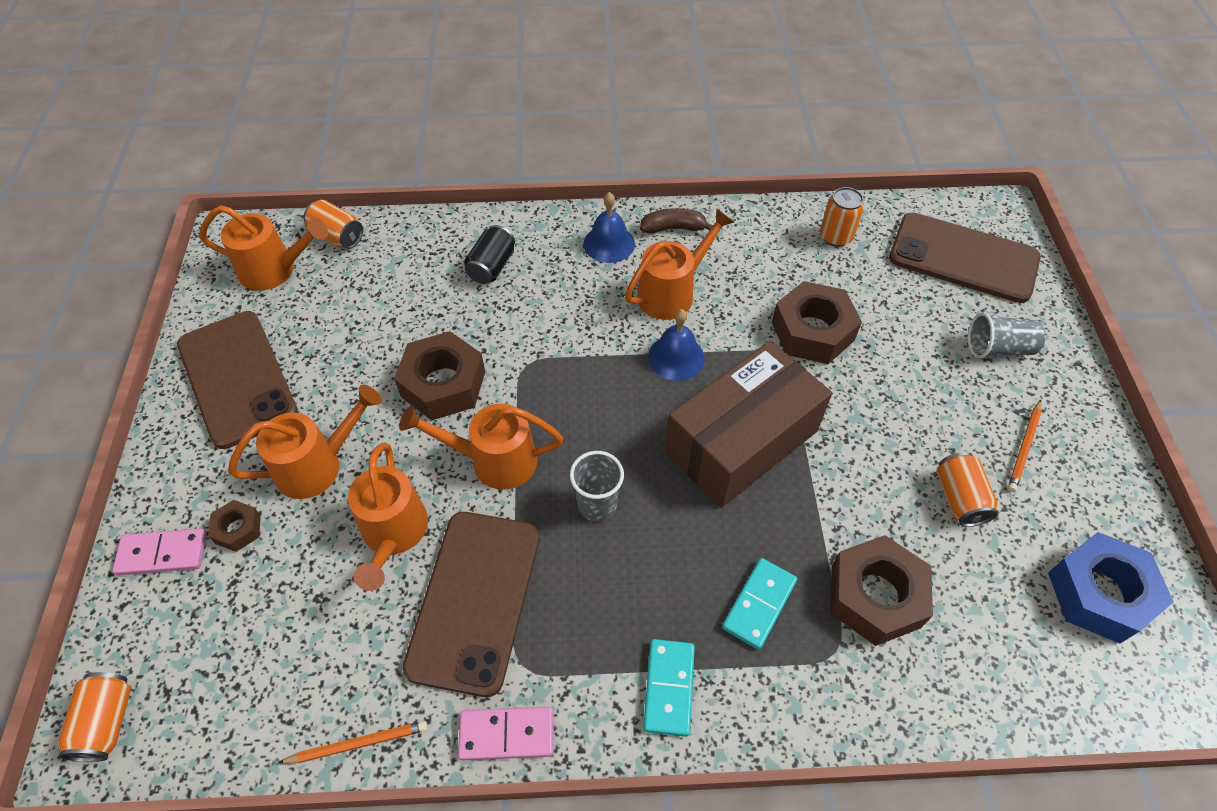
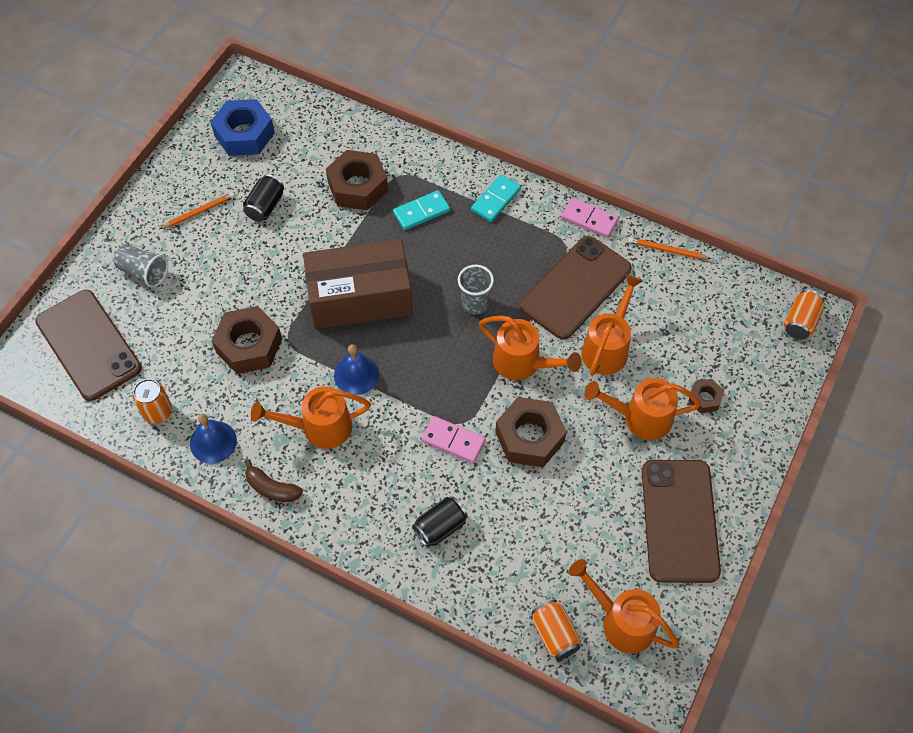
camera: 150 degrees left, 5 degrees up
pink domino [112,528,207,576] -> pink domino moved to [422,416,486,463]
blue bell [583,192,635,263] -> blue bell moved to [190,414,237,464]
orange can [937,452,998,527] -> black can [243,174,284,222]

